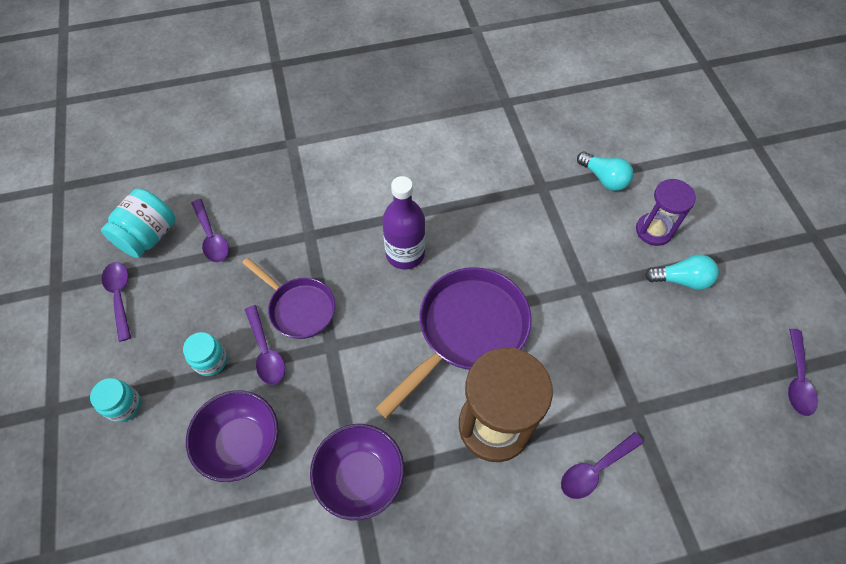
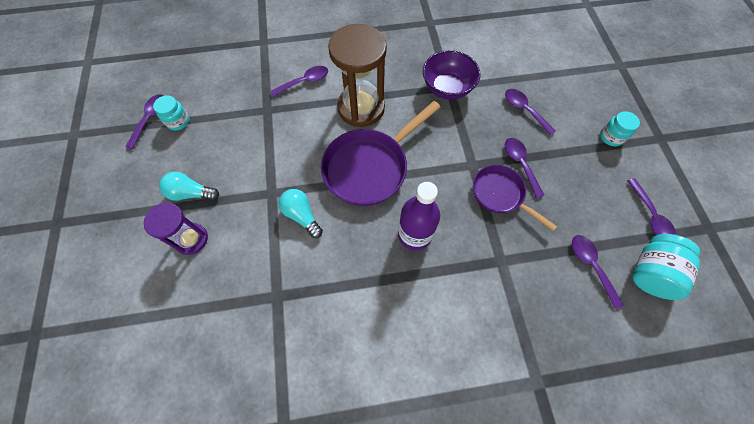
camera: 175 degrees left, 5 degrees up
turquoise jar [183,332,227,376] -> turquoise jar moved to [153,95,190,130]
purple bowl [186,390,279,482] -> purple spoon [505,89,556,136]
turquoise light bulb [577,152,633,191] -> turquoise light bulb moved to [279,189,323,238]

